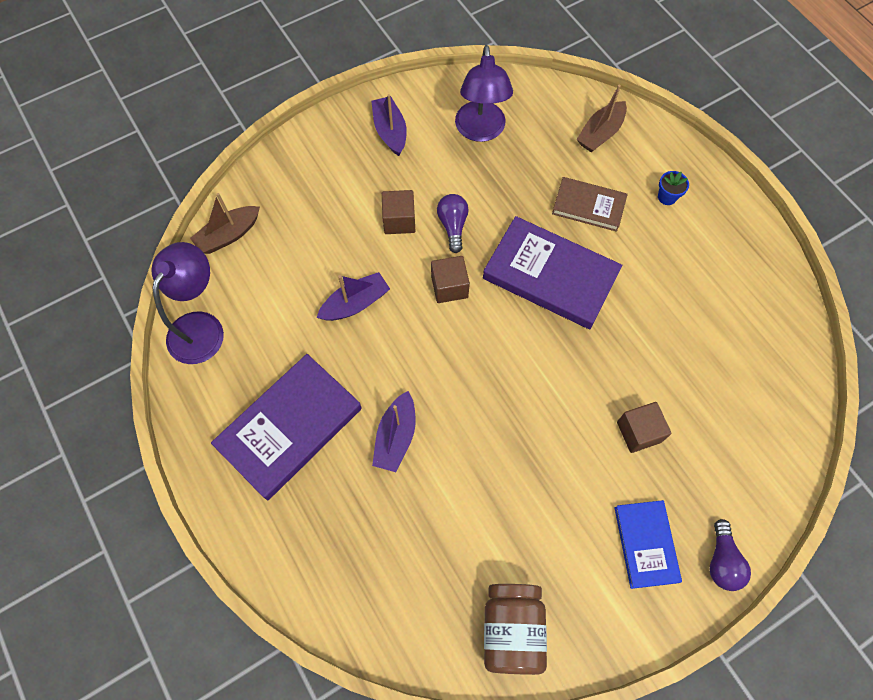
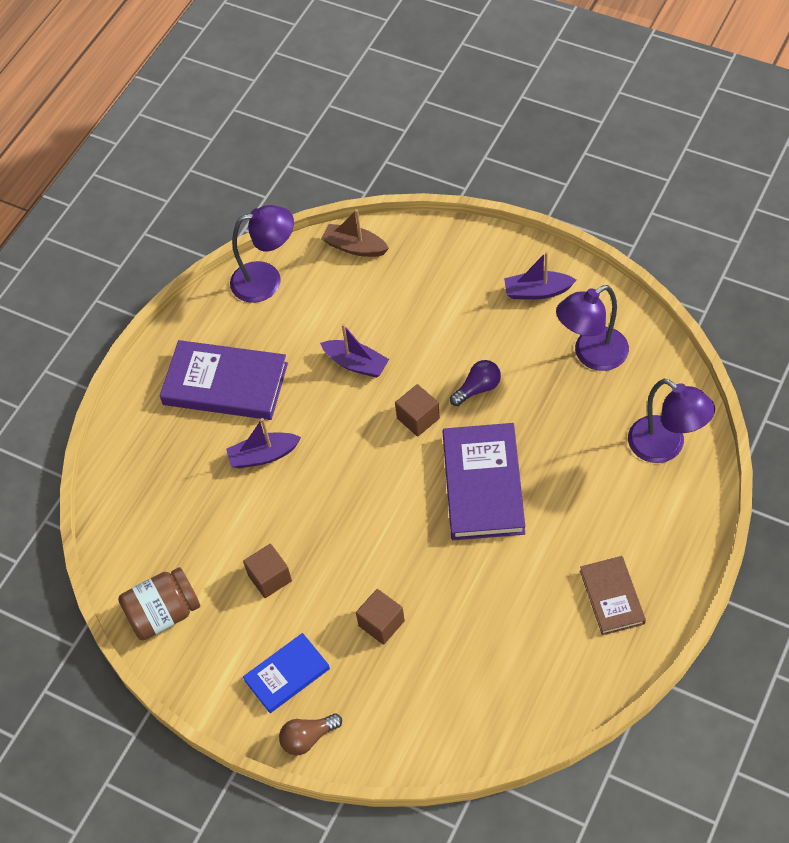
camera: 65 degrees right, 10 degrees down
purple boat [371,94,407,156] -> purple boat turned 135 degrees counterclockwise [504,252,576,300]
brown cube [382,190,415,234] -> brown cube moved to [243,544,292,598]
brown book [552,177,628,232] -> brown book moved to [580,556,646,635]
brown boat [577,85,627,152] -> purple lamp [628,379,715,463]
blue flower pot [658,171,689,205] -> none
purple light bulb [710,519,751,591] -> brown light bulb [279,714,342,755]

